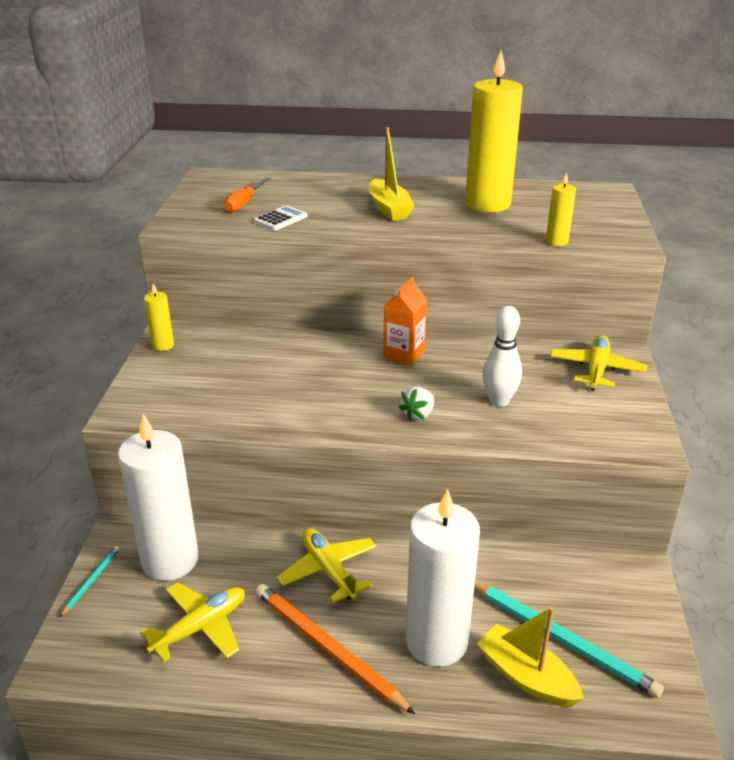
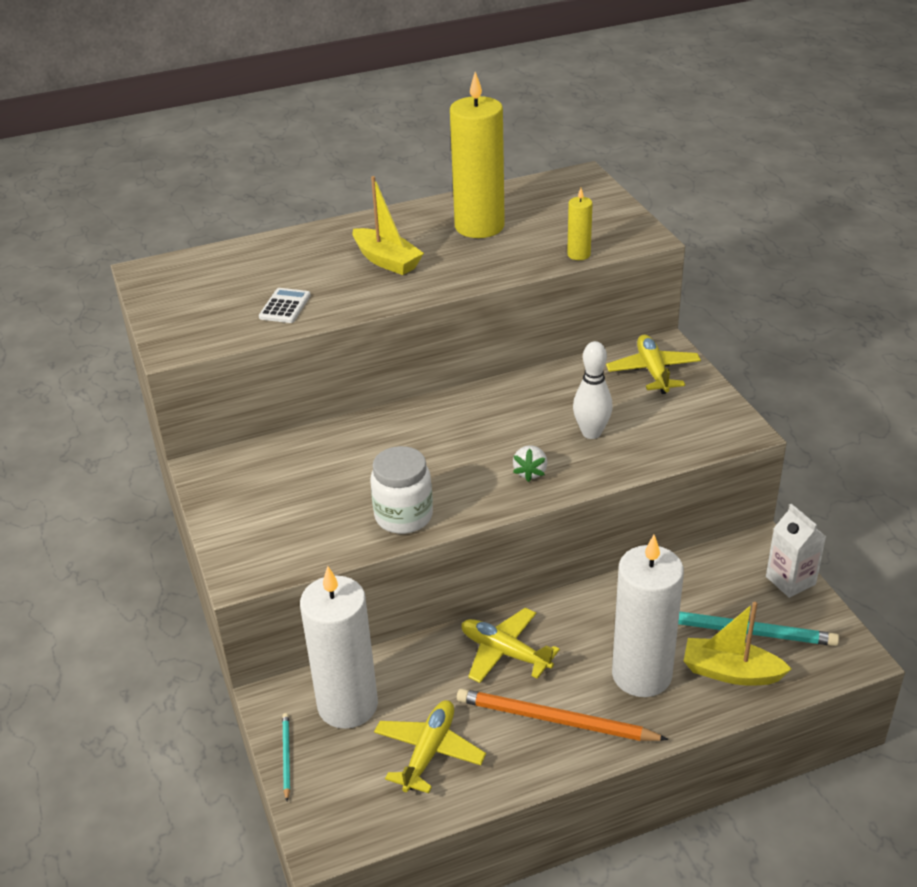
camera: 25 degrees left, 5 degrees up
yellow candle [144,283,174,351] -> none
orange screwdriver [224,177,271,212] -> none
orange carton [383,276,427,366] -> none
none -> white jar [370,446,433,534]
none -> white carton [766,504,826,598]

